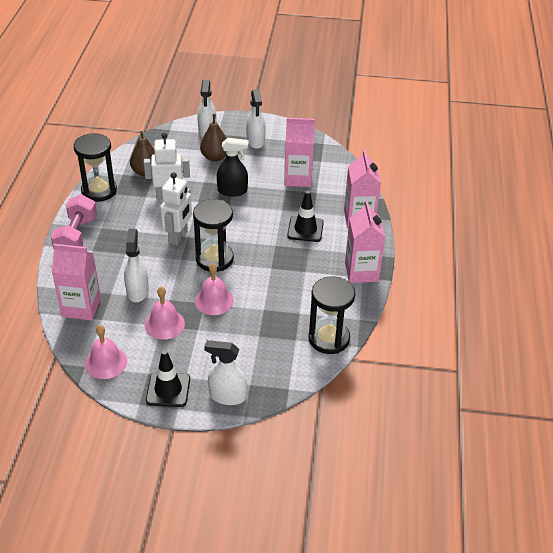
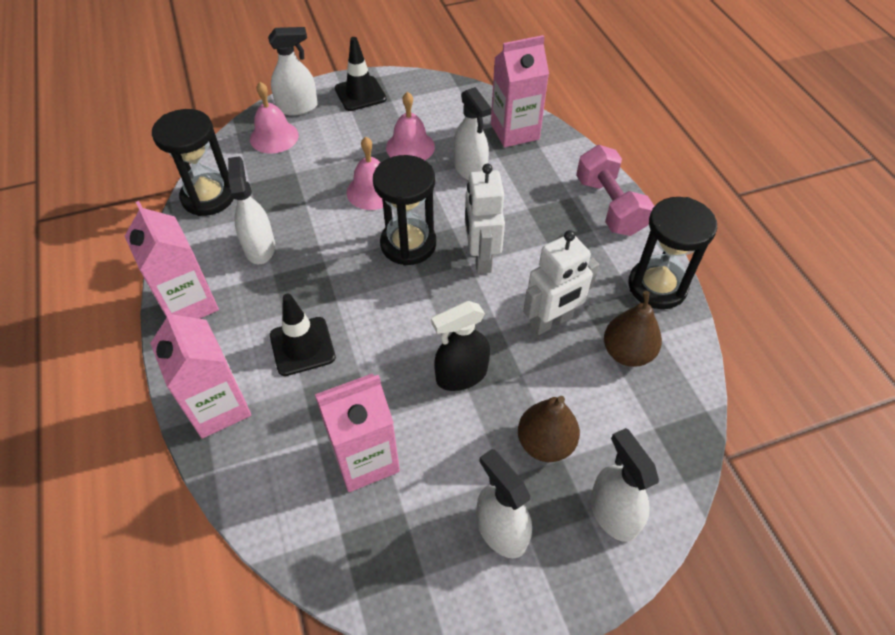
camera: 155 degrees right, 10 degrees up
pink bell [85,325,127,379] -> pink bell moved to [250,82,299,154]
none -> white spray bottle [228,156,275,264]

